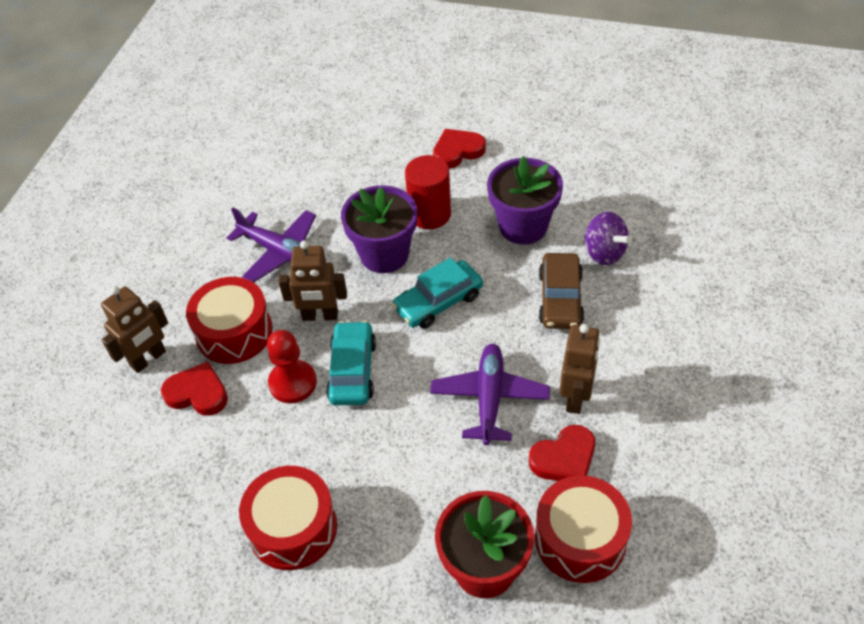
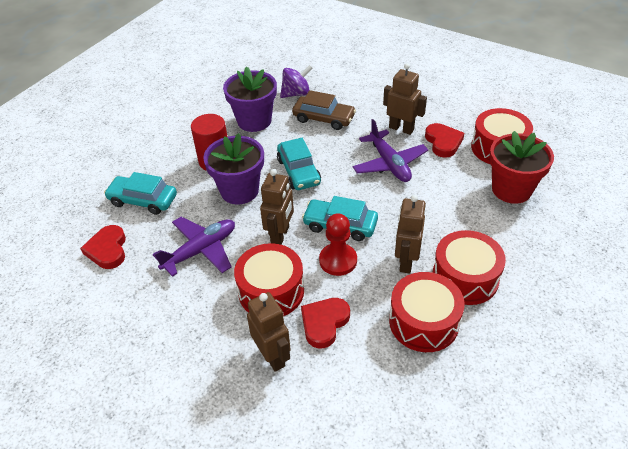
camera: 75 degrees left, 5 degrees down
purple plane [430,344,550,445] -> purple plane turned 135 degrees counterclockwise [353,119,428,182]
red heart [433,129,486,169] -> red heart moved to [80,225,126,269]
none -> turquoise car [104,172,177,215]
none -> red drum [389,272,465,352]
none -> brown robot [395,195,426,273]

